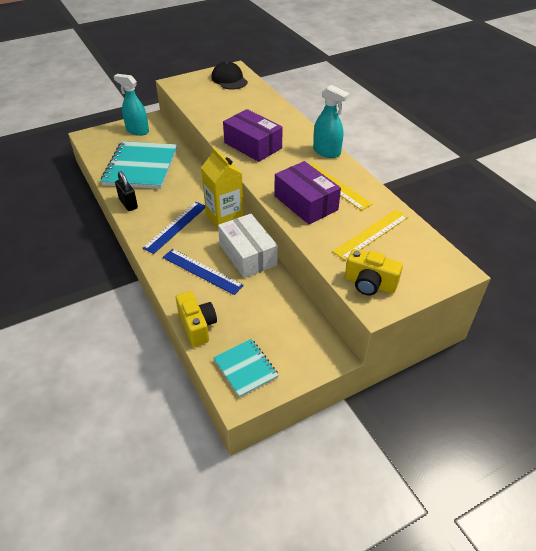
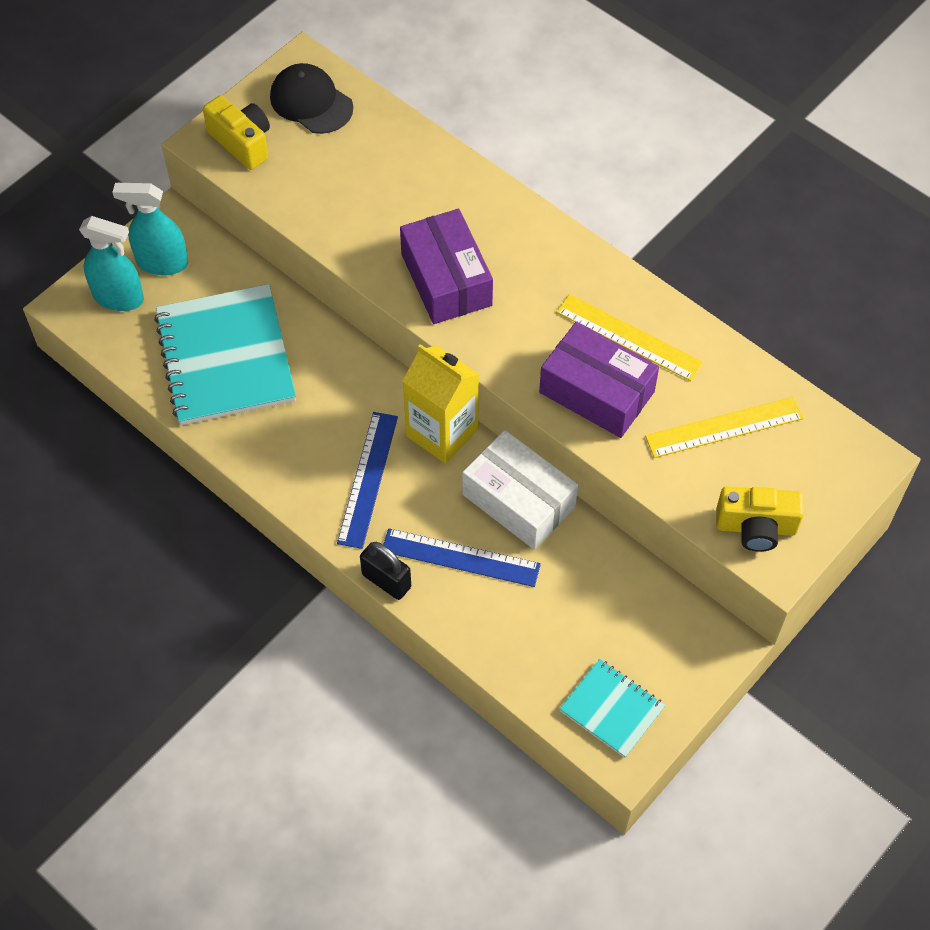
camera: 20 degrees left, 15 degrees up
black padlock [115,171,138,211] -> black padlock moved to [360,542,411,600]
yellow camera [176,291,217,347] -> yellow camera moved to [203,95,270,170]
purple box [223,109,283,162] -> purple box turned 45 degrees clockwise [400,209,493,324]
turquoise spray bottle [313,85,350,158] -> turquoise spray bottle moved to [79,216,144,311]
yellow ruler [332,209,408,261] -> yellow ruler turned 45 degrees clockwise [645,397,804,458]

